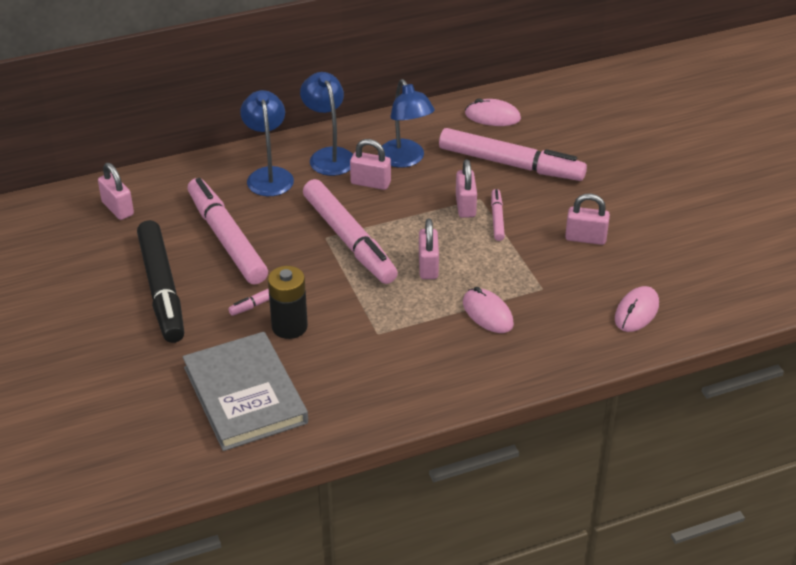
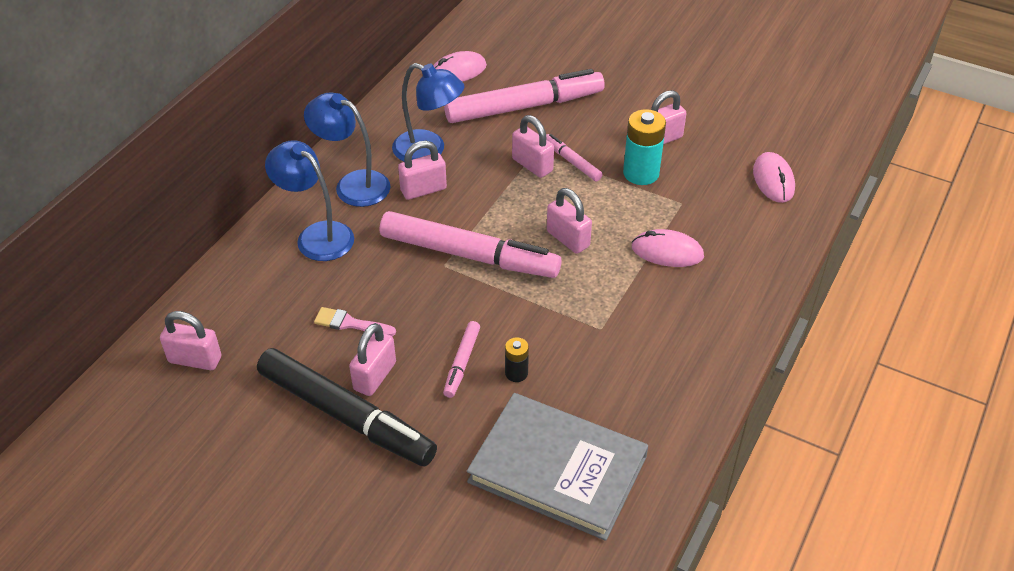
camera: 40 degrees left, 5 degrees up
pink marker [188,178,268,285] -> pink brush [314,307,396,336]
black battery [268,266,308,339] -> black battery [505,337,529,382], size x0.54
none -> pink padlock [349,323,396,396]
none -> turquoise battery [623,109,666,185]

